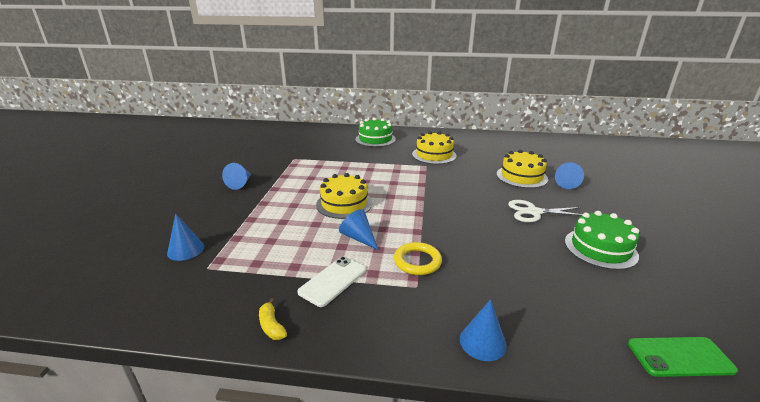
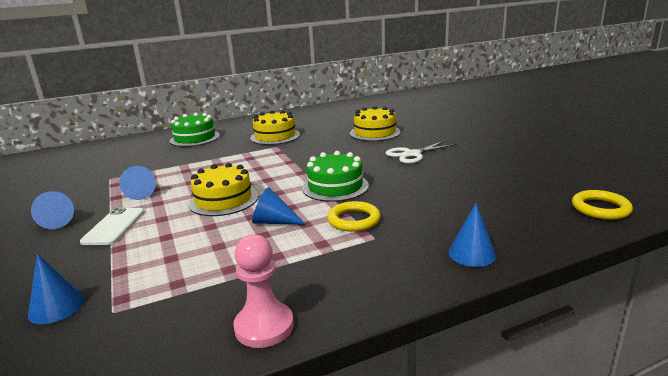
camera: 30 degrees left, 5 degrees down
yellow banana [259,298,287,340] -> pink pawn [233,234,294,348]
white phone [297,257,366,307] -> white phone moved to [80,208,144,245]
blue cone [555,162,584,189] -> blue cone moved to [119,166,156,200]
green cake [565,211,639,270] -> green cake moved to [302,151,369,202]
green phone [628,337,738,377] -> yellow ring [572,190,633,220]

